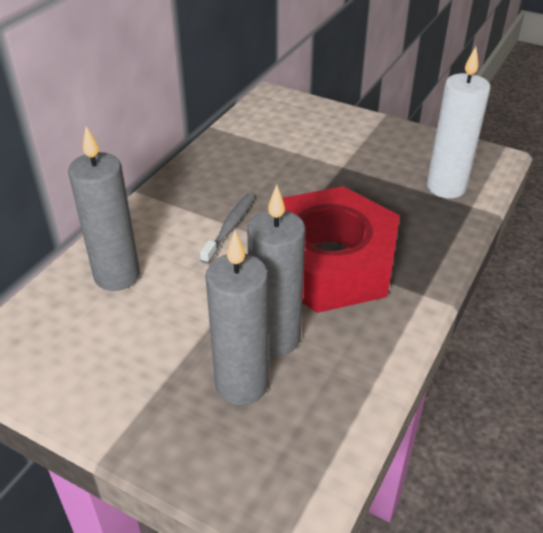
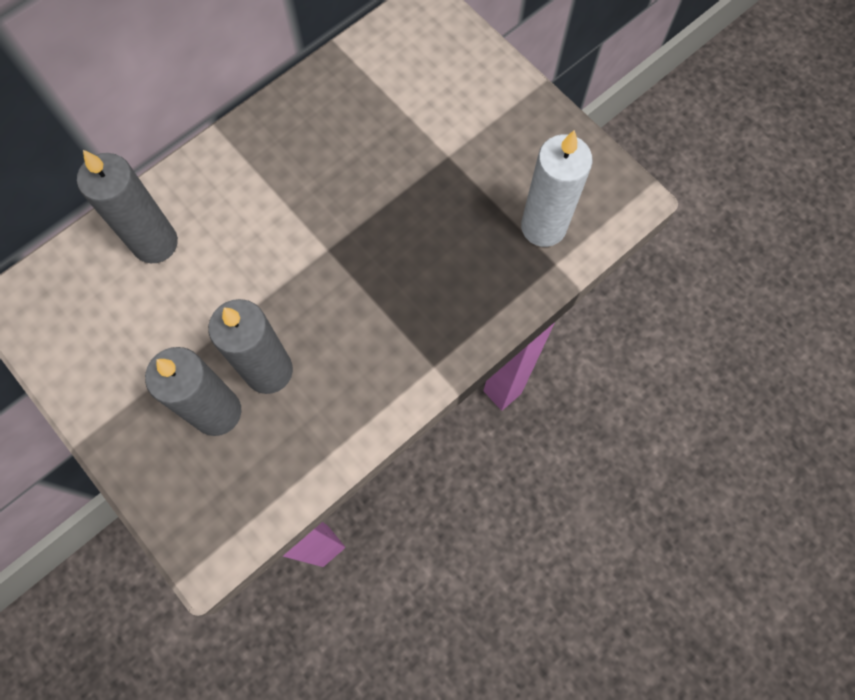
camera: 20 degrees right, 30 degrees up
grey toothbrush [200,193,255,264] -> none
red nut [282,186,400,313] -> none

